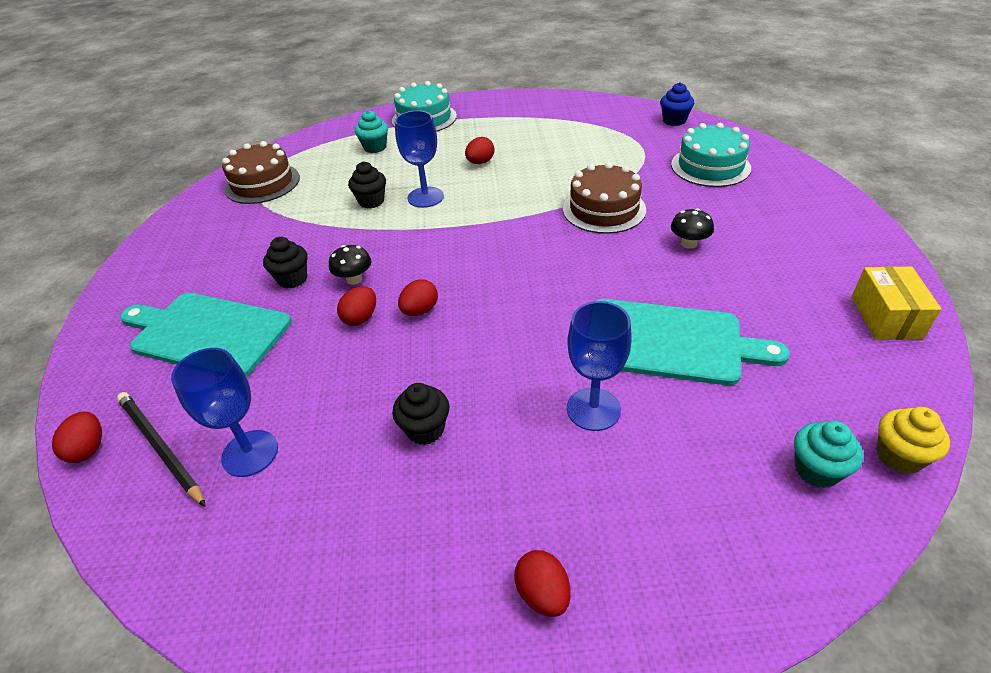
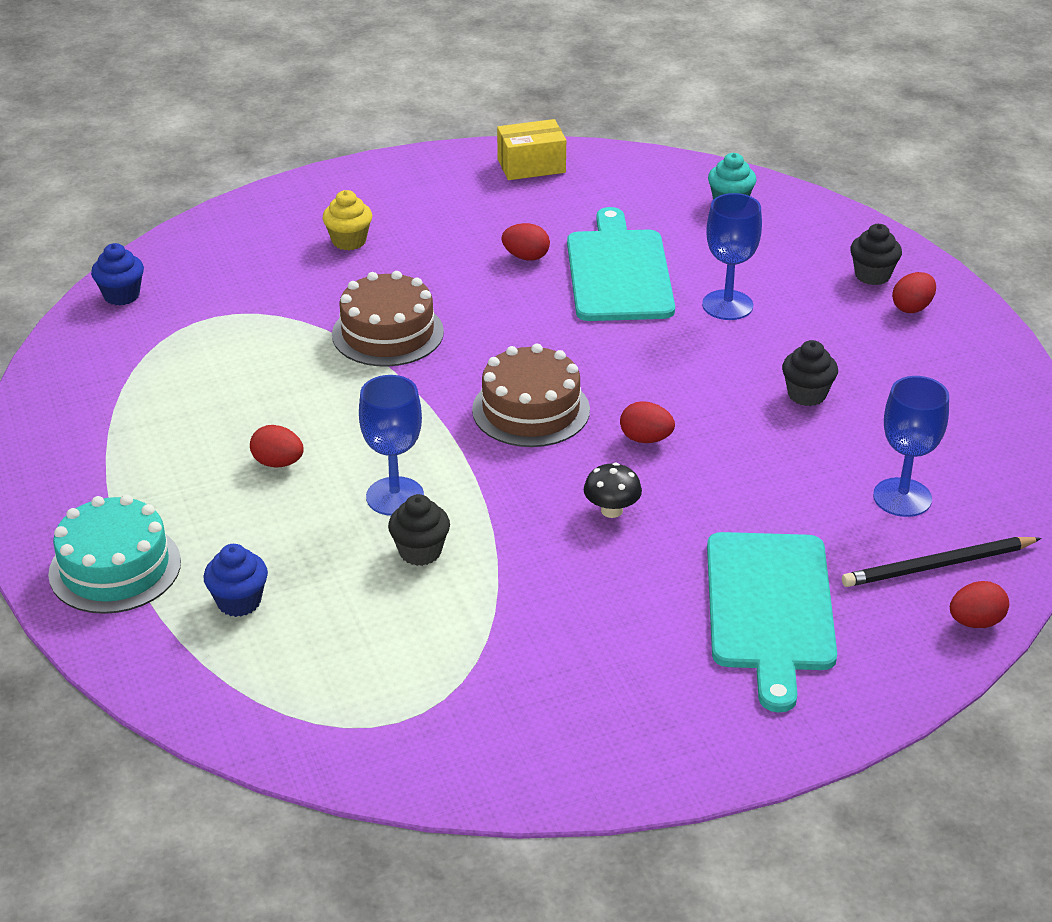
camera: 110 degrees left, 5 degrees down
black pencil [117,392,206,507] -> black pencil turned 45 degrees clockwise [842,537,1042,587]
brown cake [222,141,300,204] -> brown cake moved to [472,344,590,447]
black cupcake [263,237,308,288] -> black cupcake moved to [850,224,902,285]
red egg [337,286,376,326] -> red egg moved to [502,223,550,261]
turquoise cupcake [355,110,388,153] -> blue cupcake [203,544,268,617]
turquoise cake [671,123,751,187] -> none
black mushroom [671,208,714,249] -> none
yellow cupcake [877,407,950,474] -> yellow cupcake moved to [322,190,372,250]

